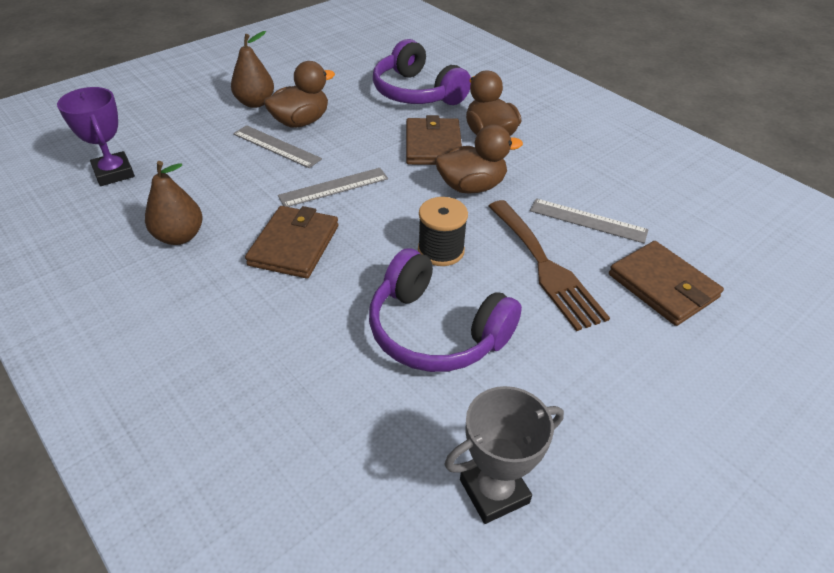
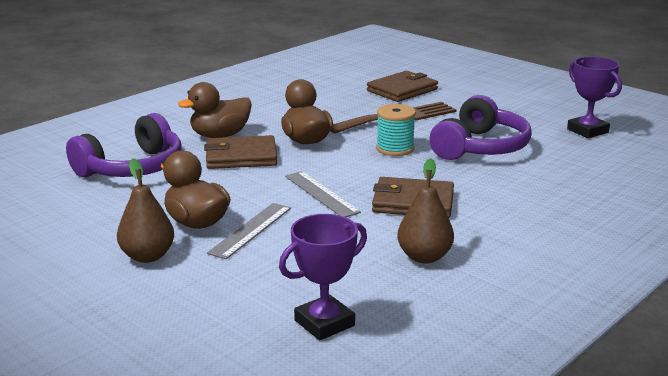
camera: 95 degrees left, 20 degrees down
black spool [418,197,468,266] -> turquoise spool [376,104,416,156]
grey trophy [445,386,564,524] -> purple trophy [567,56,622,138]
grey ruler [530,198,649,243] -> none

